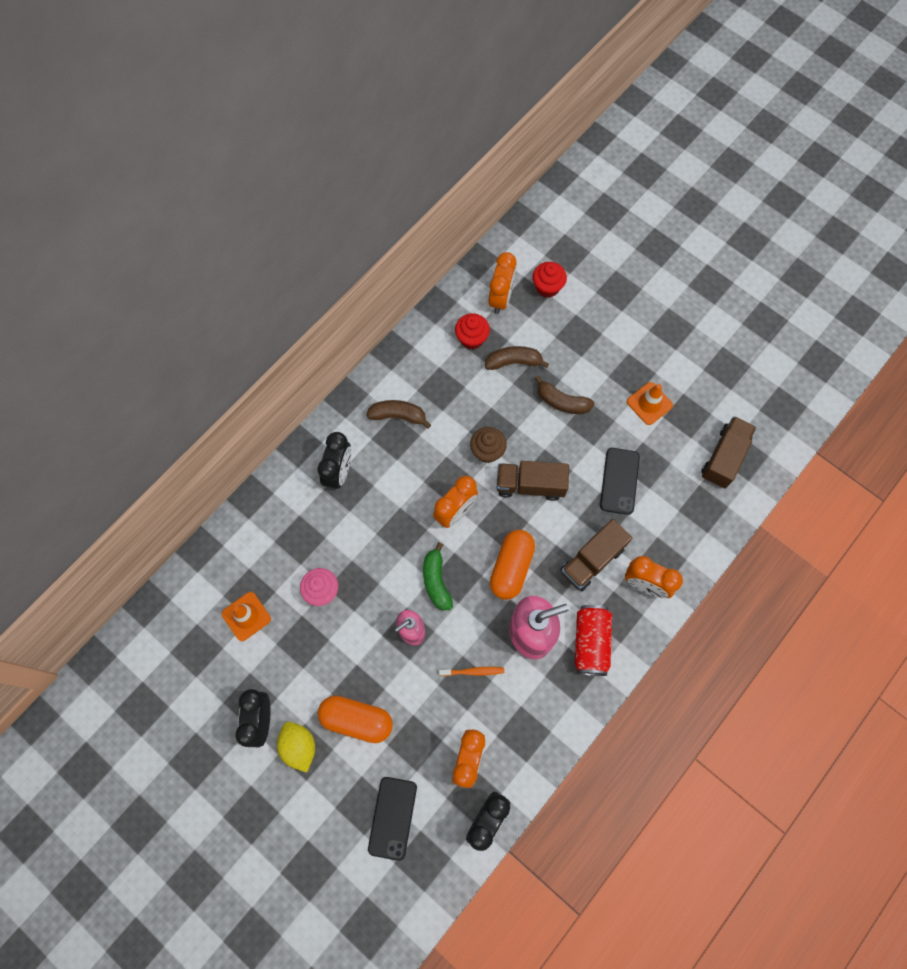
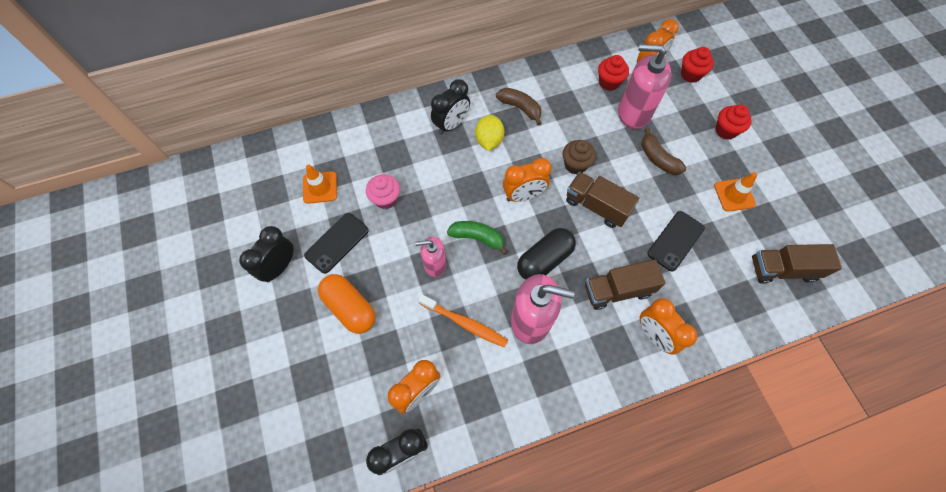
camera: 30 degrees right, 5 degrees down
yellow lemon [277,722,315,773] -> yellow lemon moved to [475,114,504,151]
black phone [368,777,417,861] -> black phone moved to [304,213,369,274]
green banana [423,542,453,610] -> green banana turned 90 degrees clockwise [447,221,507,255]
orange toothbrush [439,667,504,676] -> orange toothbrush [418,294,508,348], size x1.57
brown banana [485,346,549,370] -> pink soap dispenser [618,44,671,129]
orange capsule [490,530,535,600] -> black capsule [517,228,576,280]
red can [575,605,612,676] -> none
brown truck [701,416,757,489] -> brown truck turned 150 degrees counterclockwise [752,244,842,284]
none -> red cupcake [715,105,752,140]

